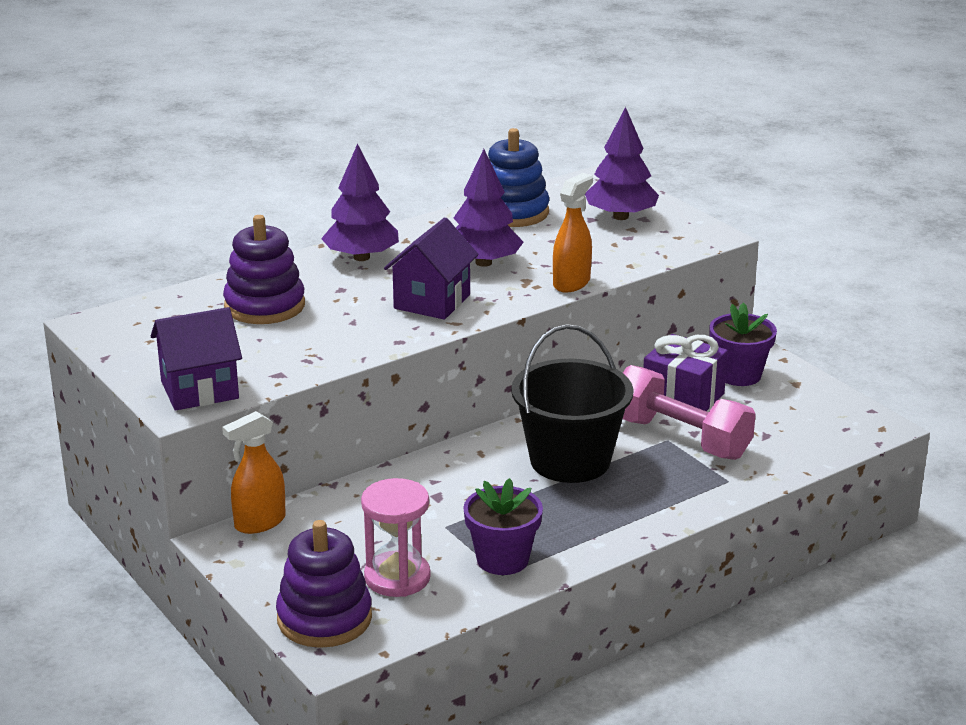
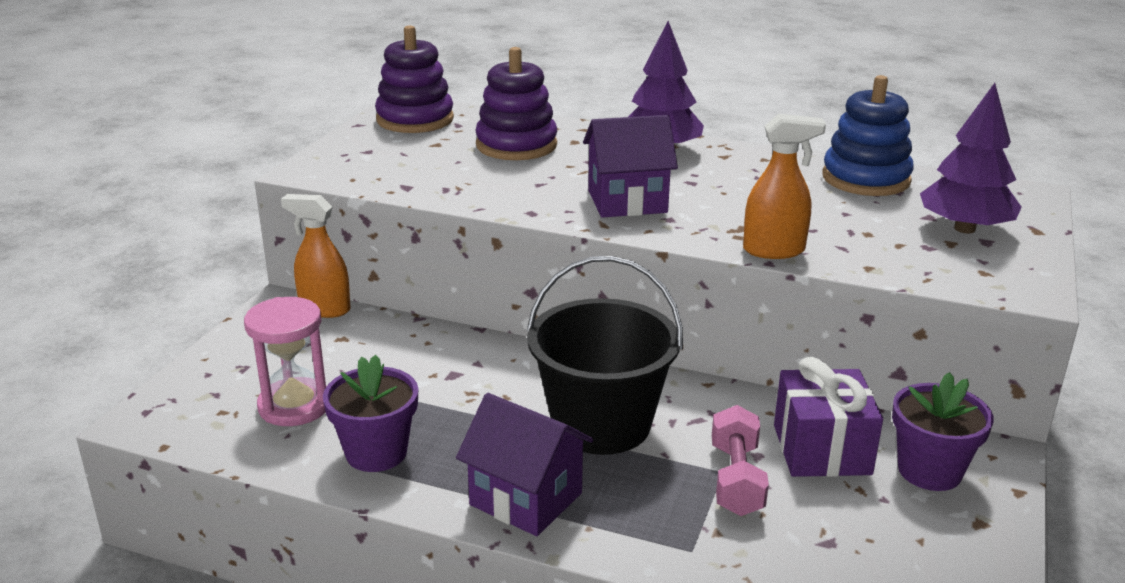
camera: 55 degrees right, 0 degrees up
purple house [151,307,242,411] -> purple house moved to [456,393,593,536]
purple stacking toy [276,520,372,648] -> purple stacking toy moved to [375,25,454,133]
purple tree [454,149,524,267] -> none
pink dumbbell [623,365,756,460] -> pink dumbbell [712,405,769,516], size x0.64

